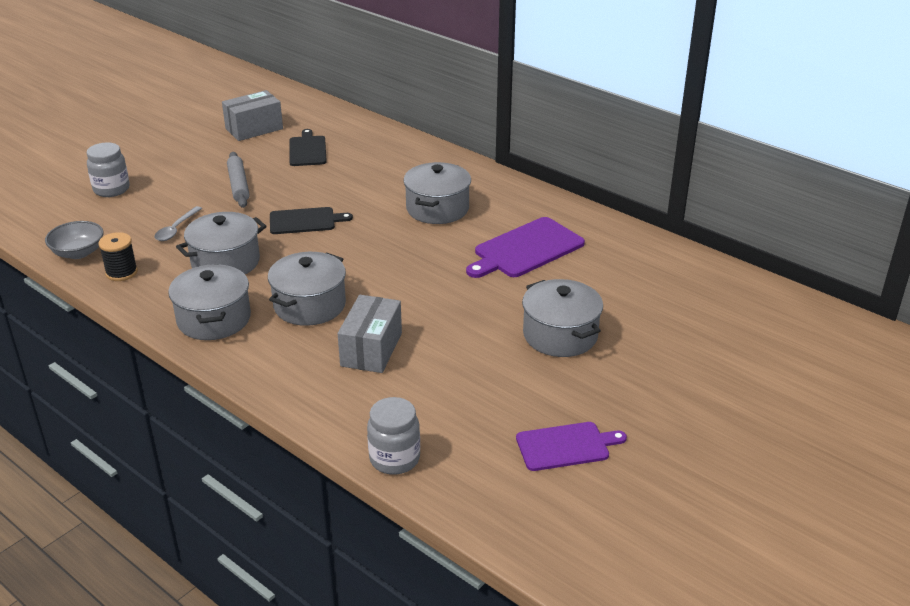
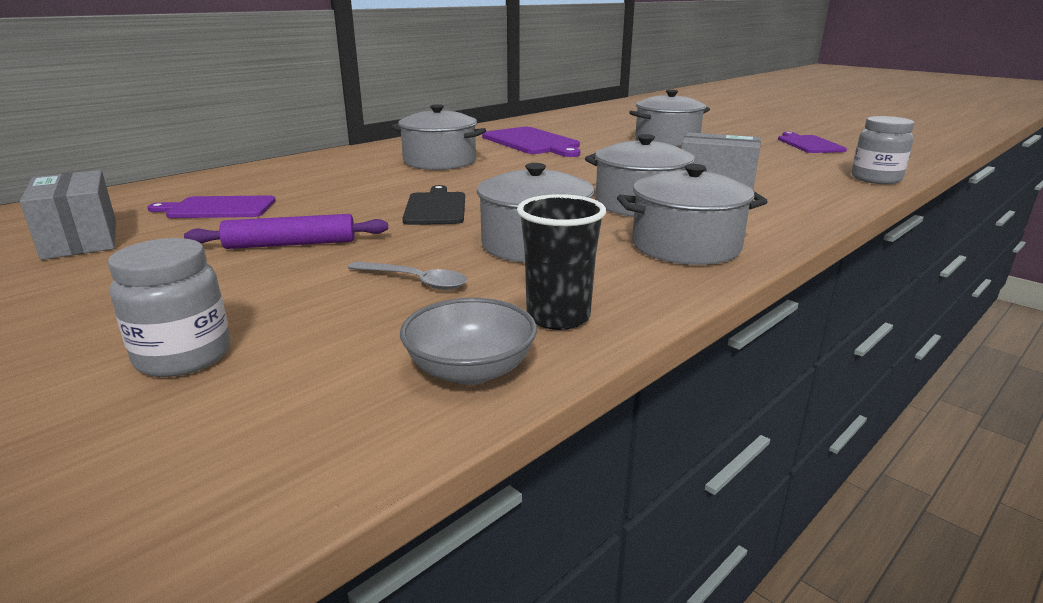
camera: 85 degrees left, 10 degrees down
black spool [99,232,138,281] -> black cup [517,194,606,330]
grey rolling pin [227,152,250,208] -> purple rolling pin [184,214,388,249]
black cutting board [289,129,327,166] -> purple cutting board [147,195,276,218]

